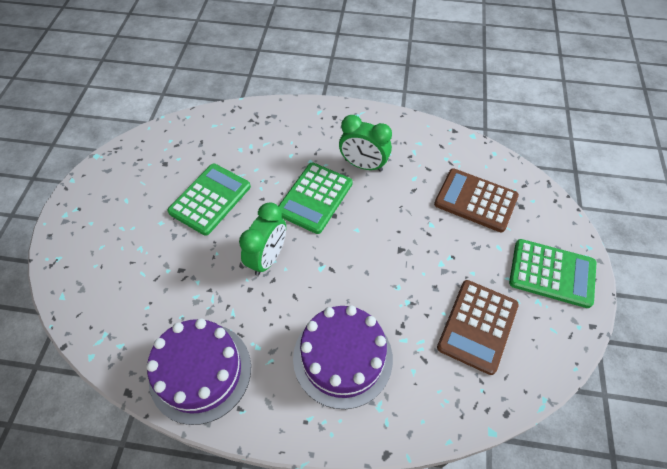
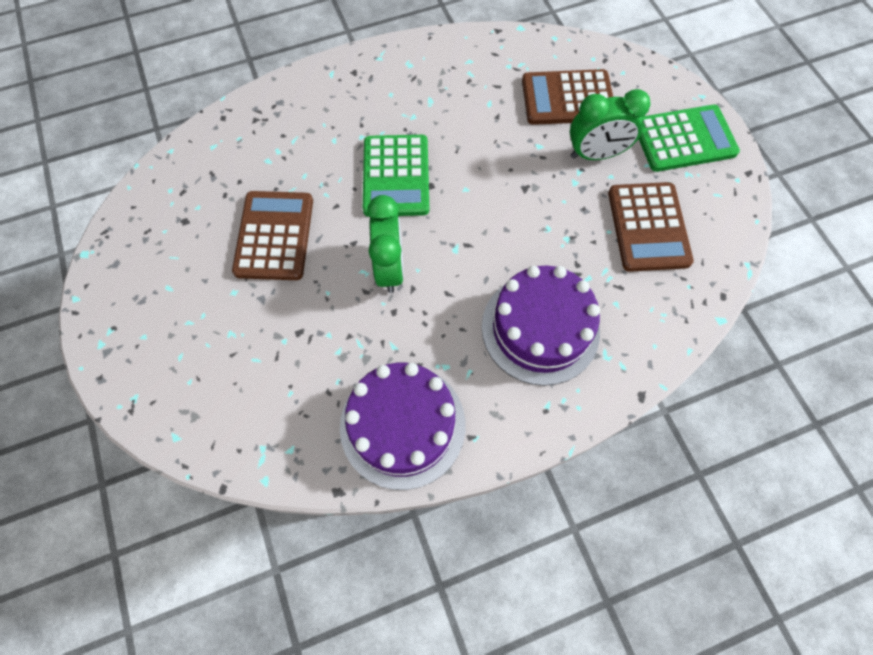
camera: 30 degrees left, 10 degrees up
green calculator [167,164,251,236] -> brown calculator [232,191,313,280]
green clock [339,115,392,172] -> green clock moved to [570,89,651,160]

